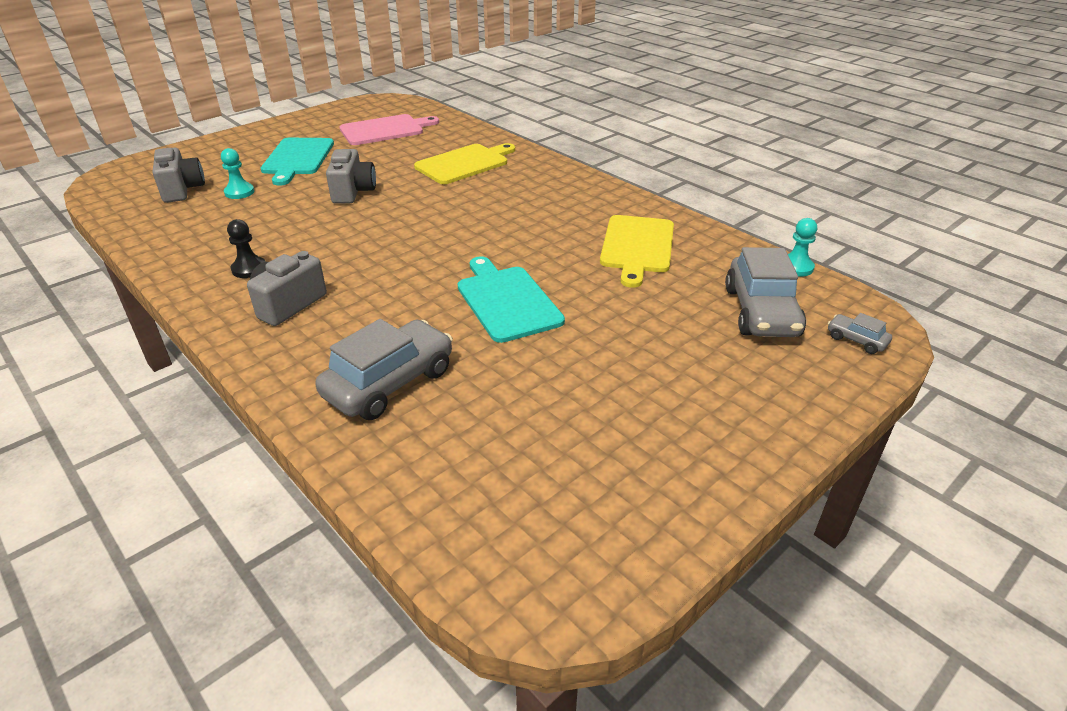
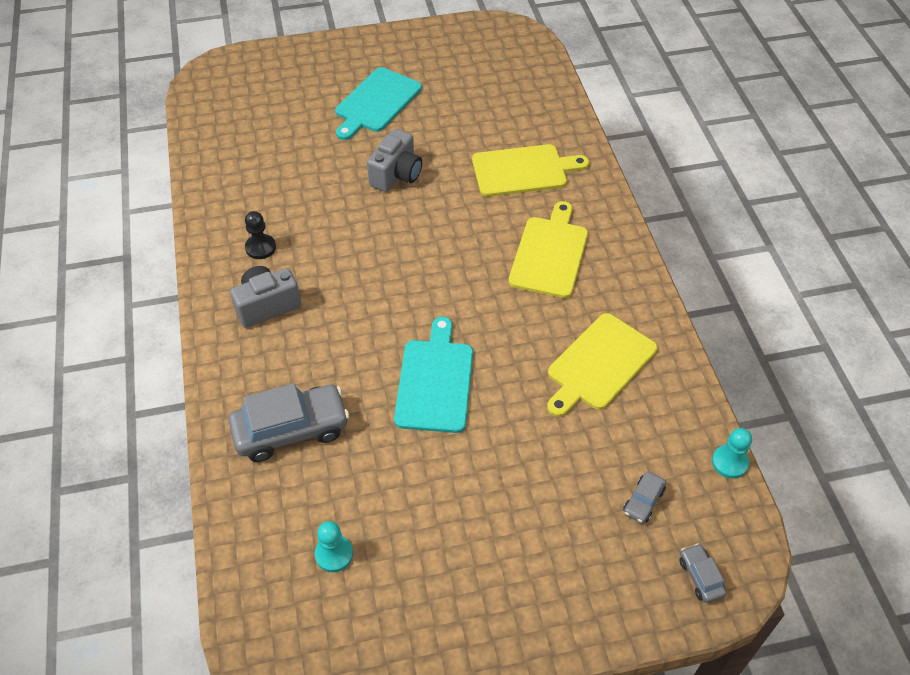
camera: 30 degrees right, 15 degrees up
grey camera [153,148,205,203] -> none
turquoise pawn [221,148,254,199] -> turquoise pawn moved to [315,521,353,572]
pink cutting board [339,114,439,145] -> none
grey car [725,247,806,337] -> grey car [623,471,666,523], size x0.46
none -> yellow cutting board [509,201,588,298]

